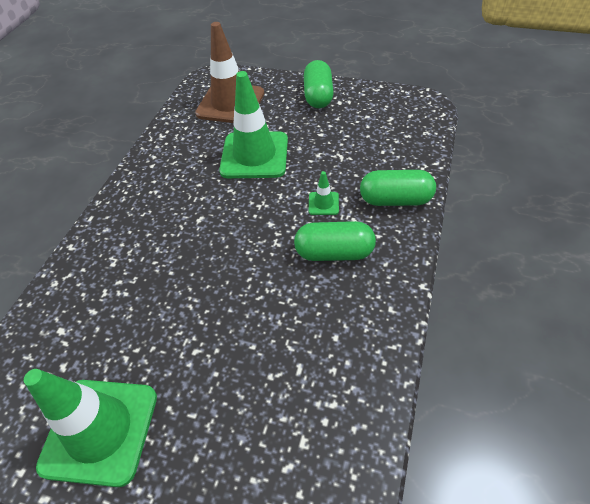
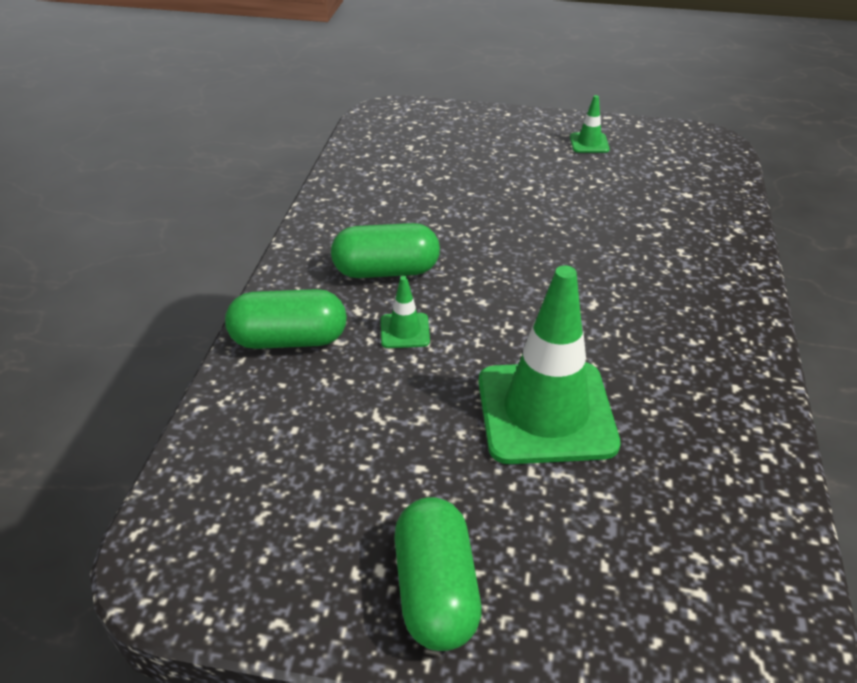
camera: 170 degrees right, 10 degrees down
green traffic cone [24,369,157,487] -> green traffic cone [570,95,610,153], size x0.42
brown traffic cone [195,22,264,123] -> none

